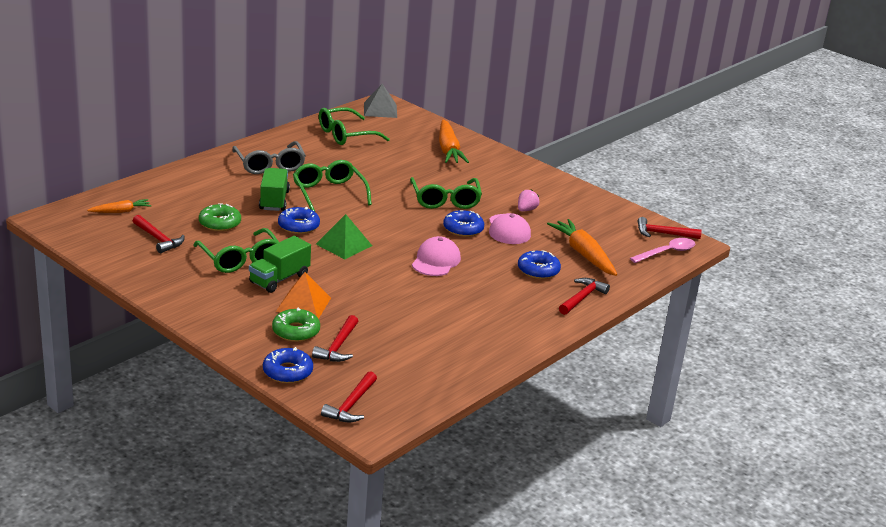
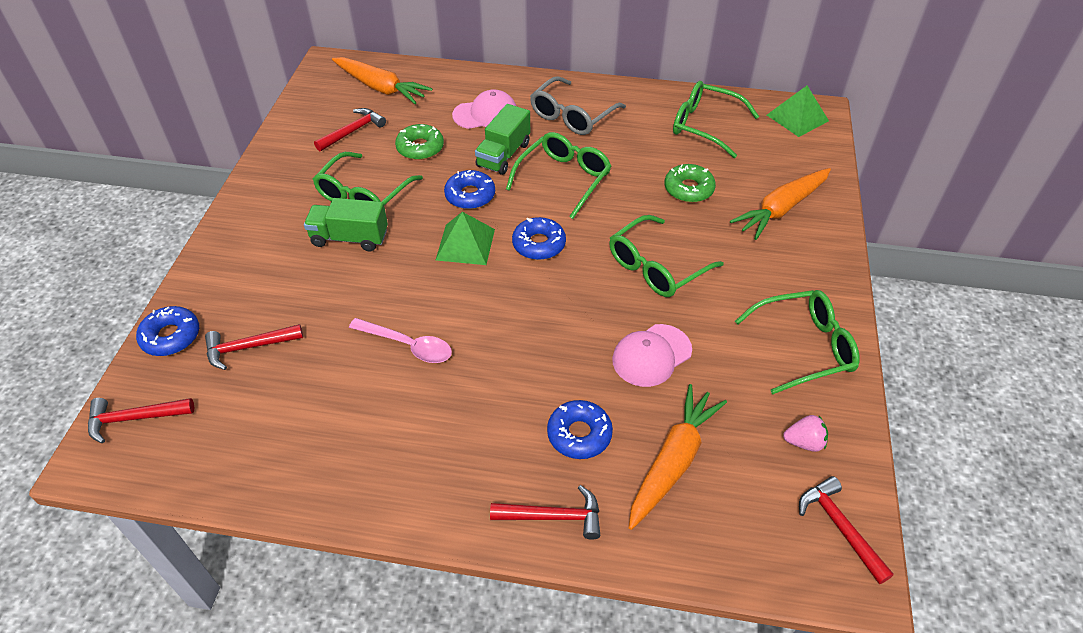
camera: 60 degrees right, 20 degrees up
orange carrot [87,199,151,213] -> orange carrot [332,57,432,104], size x1.80
red hammer [133,215,185,253] -> red hammer turned 150 degrees counterclockwise [314,108,386,151]
green truck [259,168,290,211] -> green truck turned 150 degrees clockwise [475,104,530,175]
green donut [272,307,320,342] -> green donut moved to [664,164,716,203]
orange pyramid [276,272,331,319] -> none
grey pyramid [364,84,397,118] -> green pyramid [767,86,829,137]
pink cap [412,236,461,276] -> pink cap moved to [452,89,516,129]
blue donut [443,210,484,237] -> blue donut moved to [512,217,566,260]
pink strawberry [518,189,539,211] -> pink strawberry moved to [783,415,828,452]
pink spoon [630,238,695,263] -> pink spoon moved to [349,318,452,363]
none -> green glasses [735,290,860,394]

